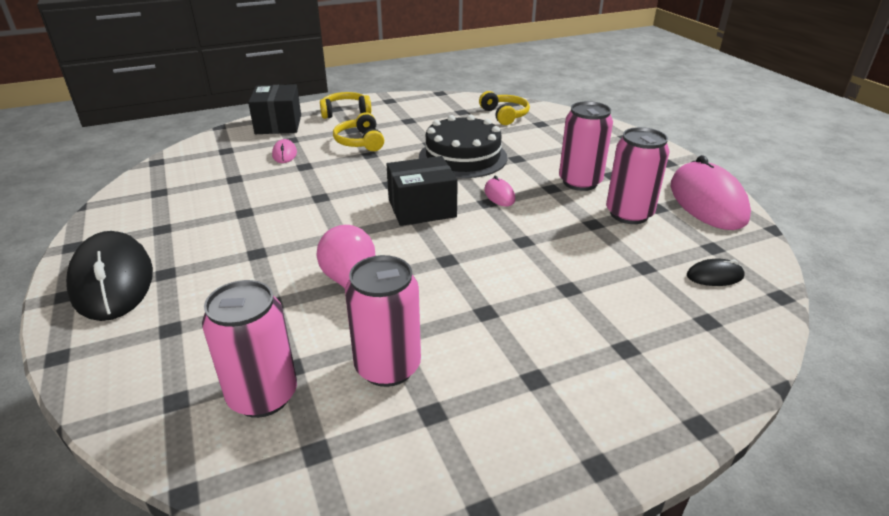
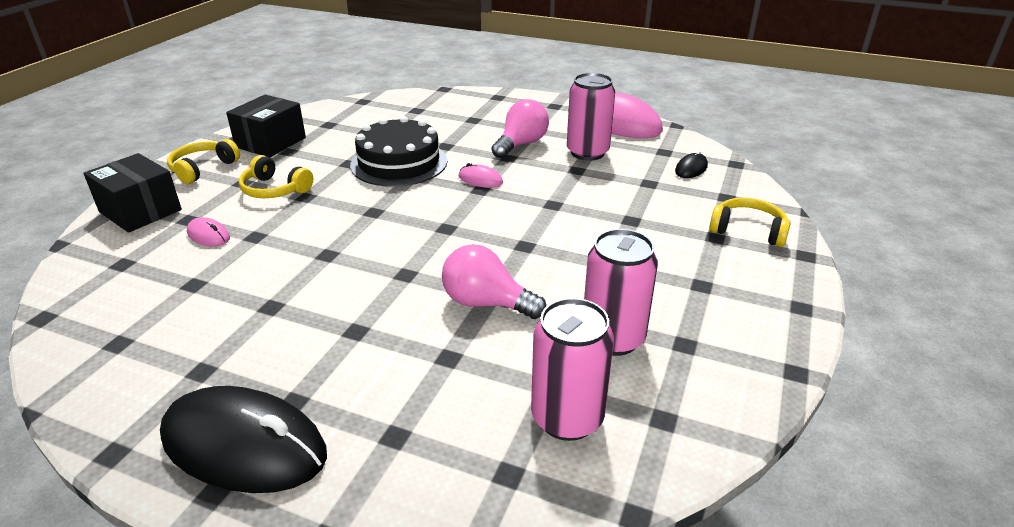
camera: 45 degrees left, 0 degrees up
black box [387,156,458,226] -> black box moved to [226,95,306,157]
yellow headphones [479,91,530,125] -> yellow headphones moved to [709,198,790,247]
pink can [559,101,613,191] -> pink light bulb [491,99,549,158]

